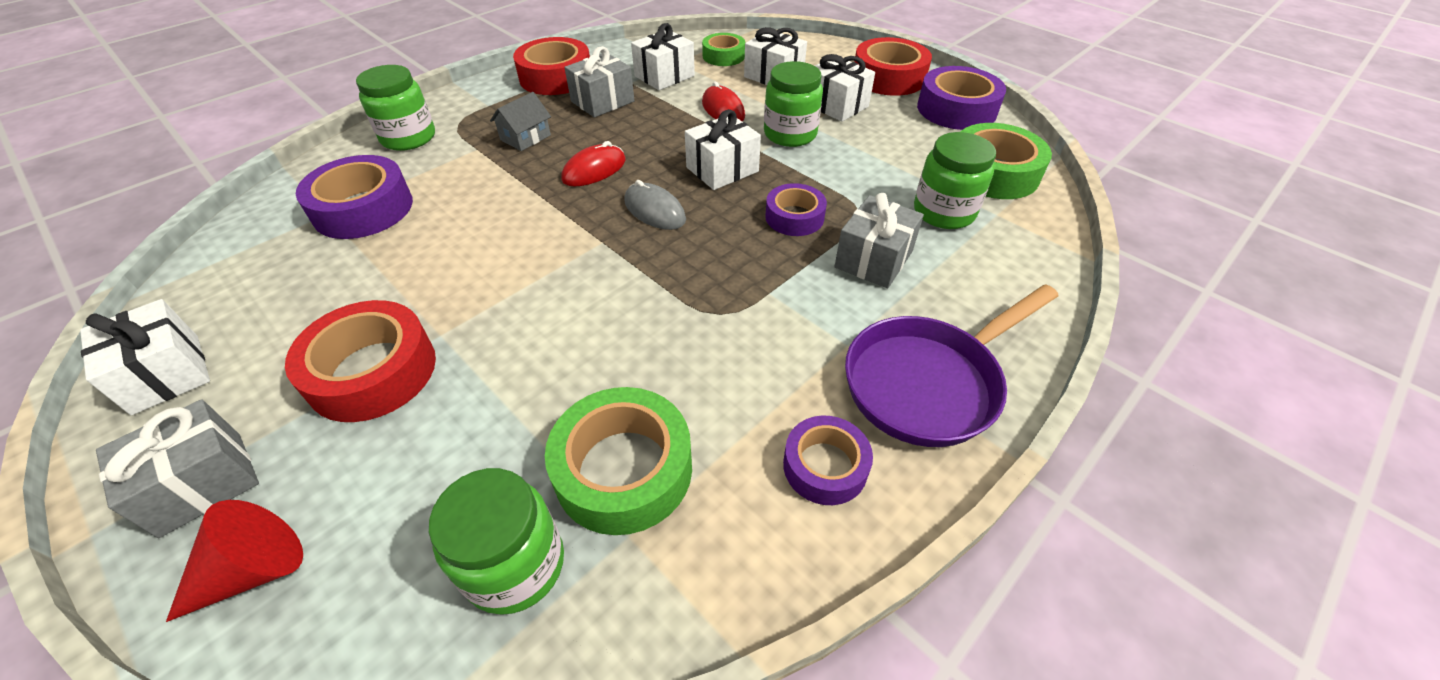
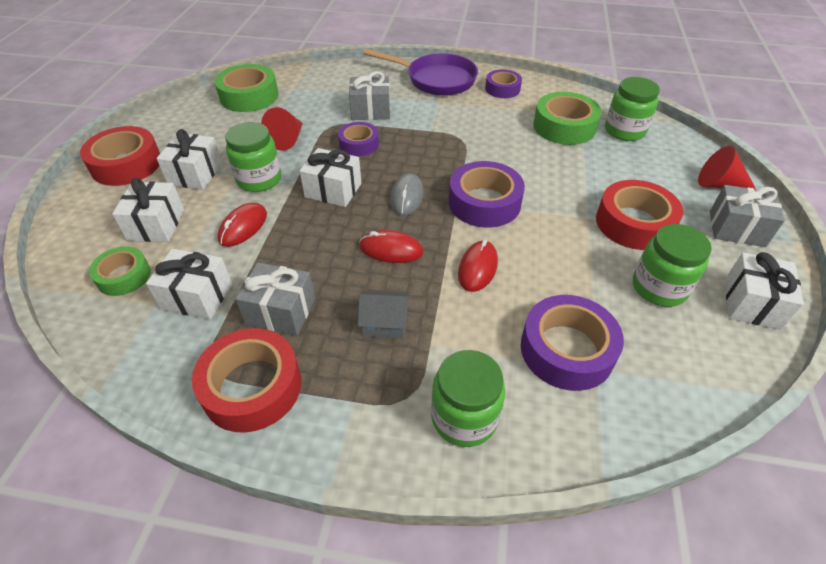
camera: 125 degrees left, 0 degrees up
green jar [914,132,996,229] -> green jar moved to [633,224,712,307]
purple tape [917,66,1006,130] -> purple tape moved to [449,161,525,228]
none -> red cone [261,107,303,151]
none -> red mouse [458,240,498,292]

